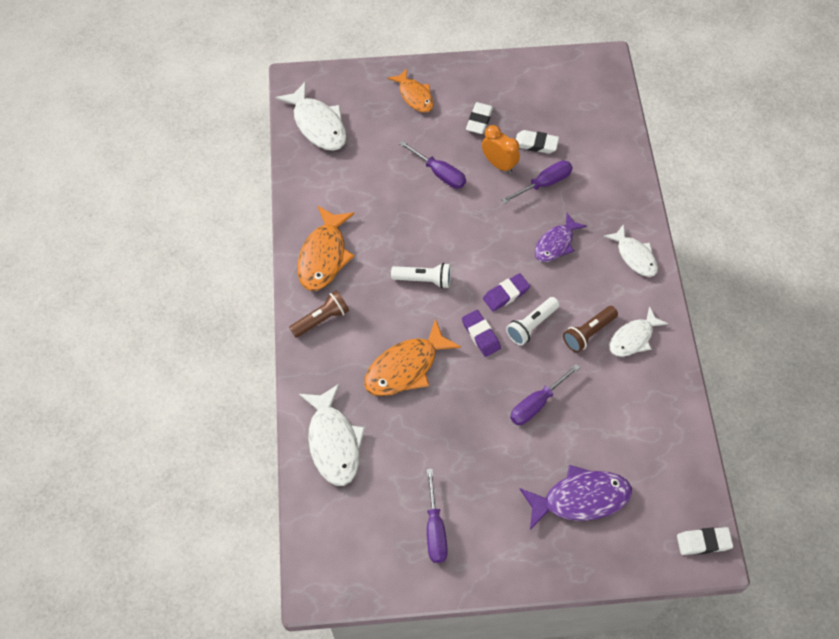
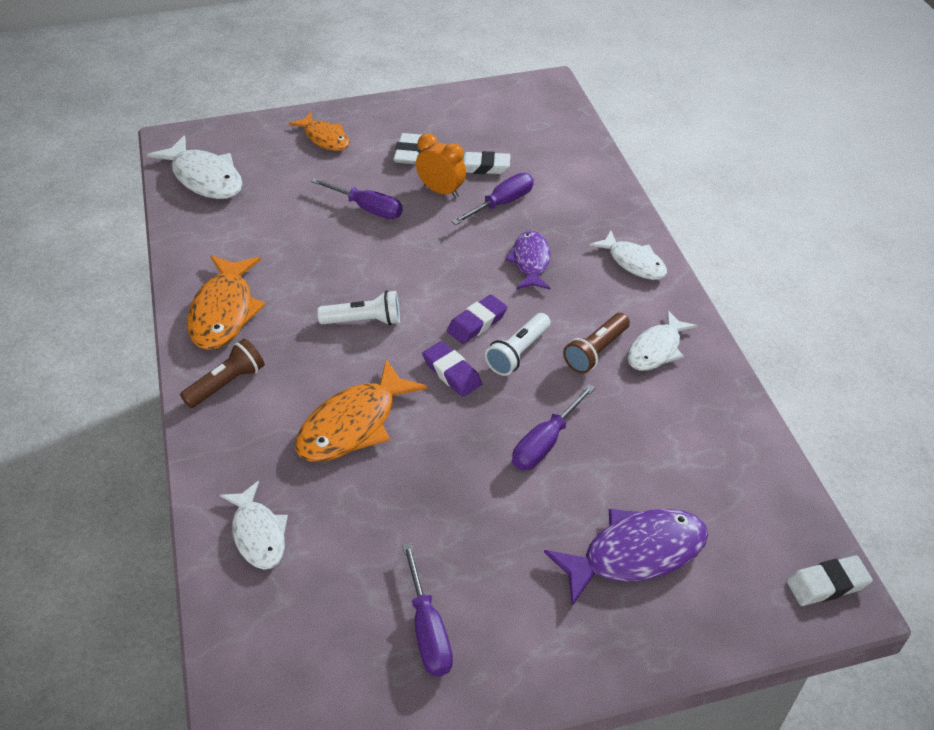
camera: 10 degrees left, 15 degrees down
white fish [299,384,365,486] -> white fish [220,481,288,569], size x0.66
purple fish [535,213,587,262] -> purple fish turned 150 degrees clockwise [505,231,551,290]

